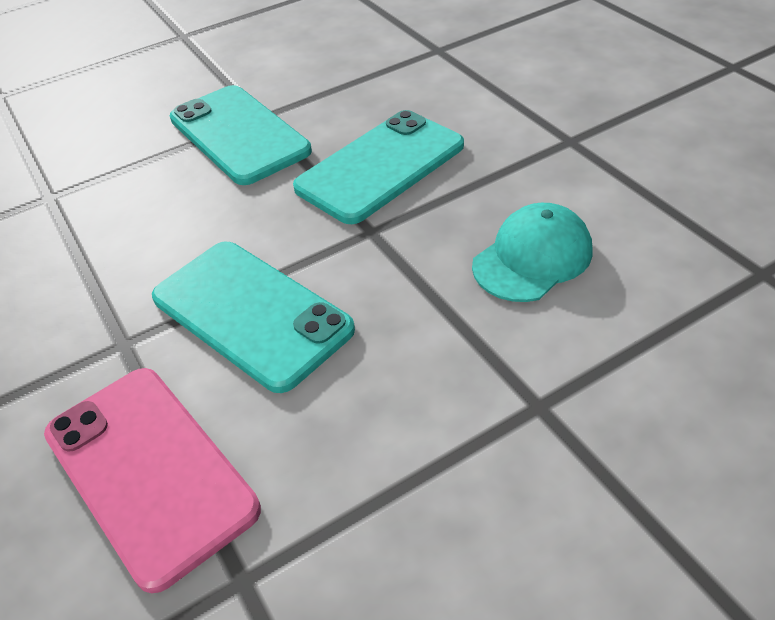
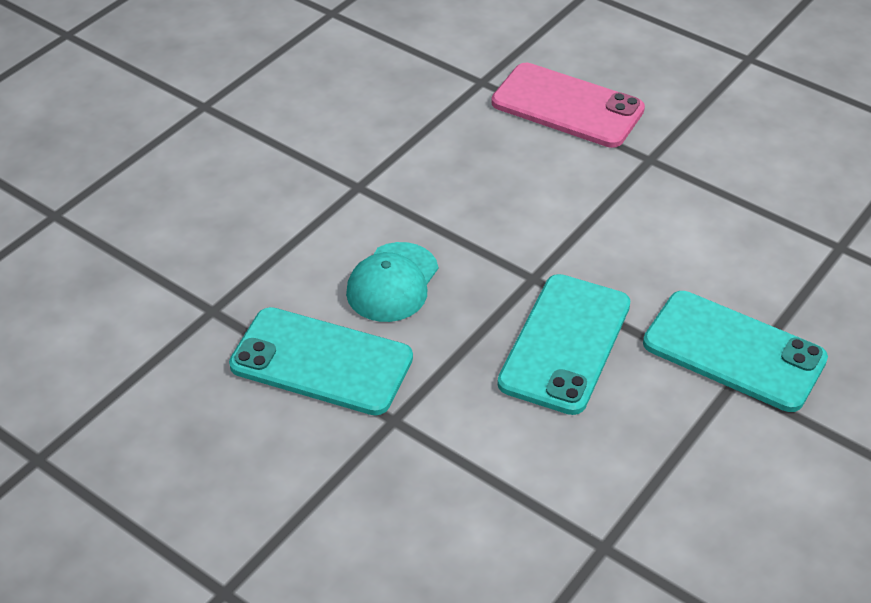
camera: 155 degrees right, 0 degrees up
turquoise phone [152,242,355,393] -> turquoise phone moved to [229,307,413,415]

